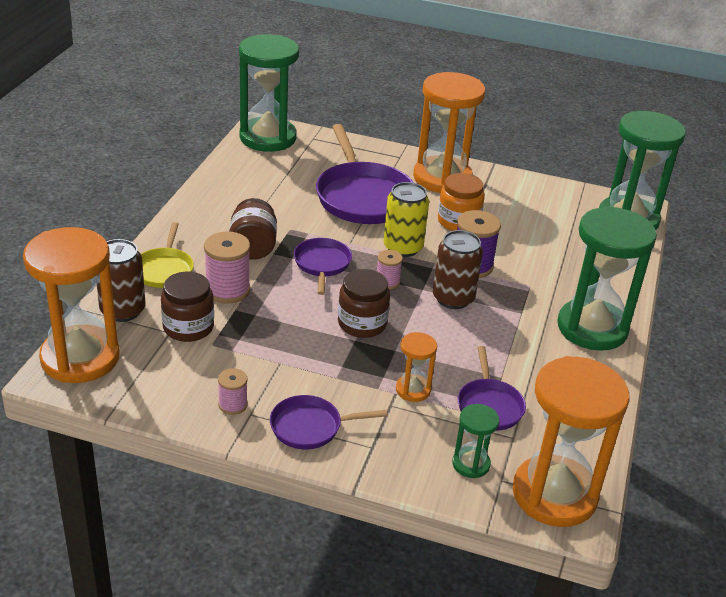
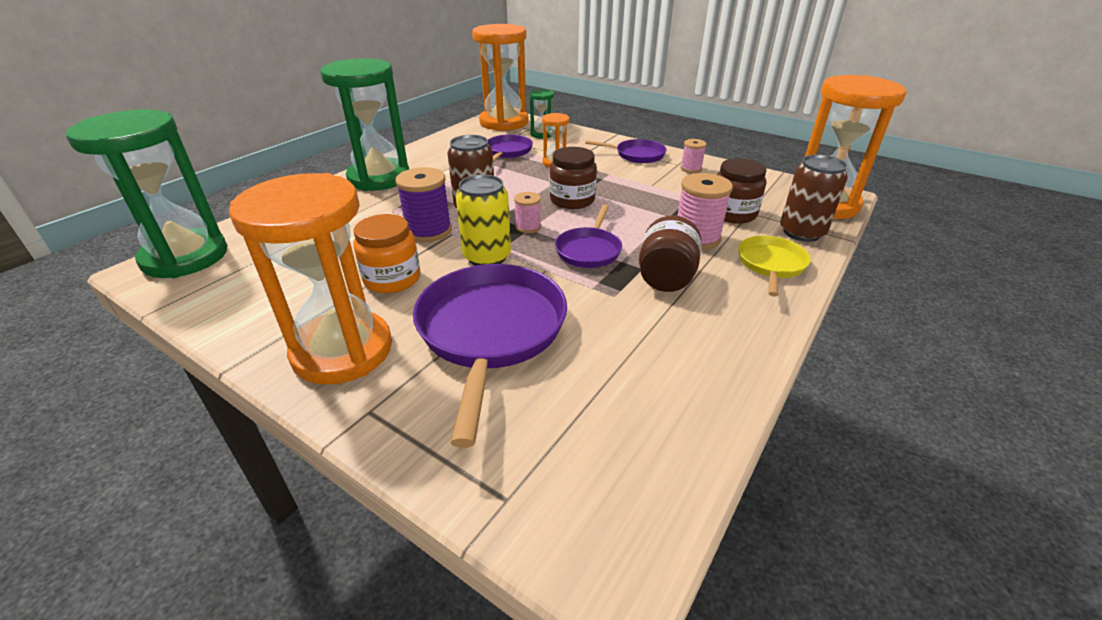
camera: 160 degrees left, 0 degrees up
green hourglass [239,34,299,152] -> none

